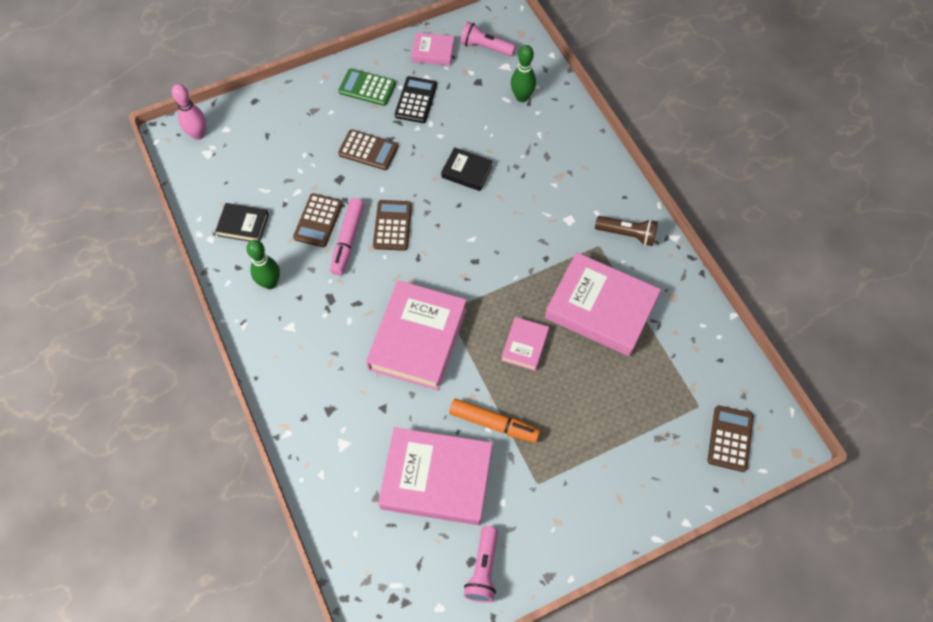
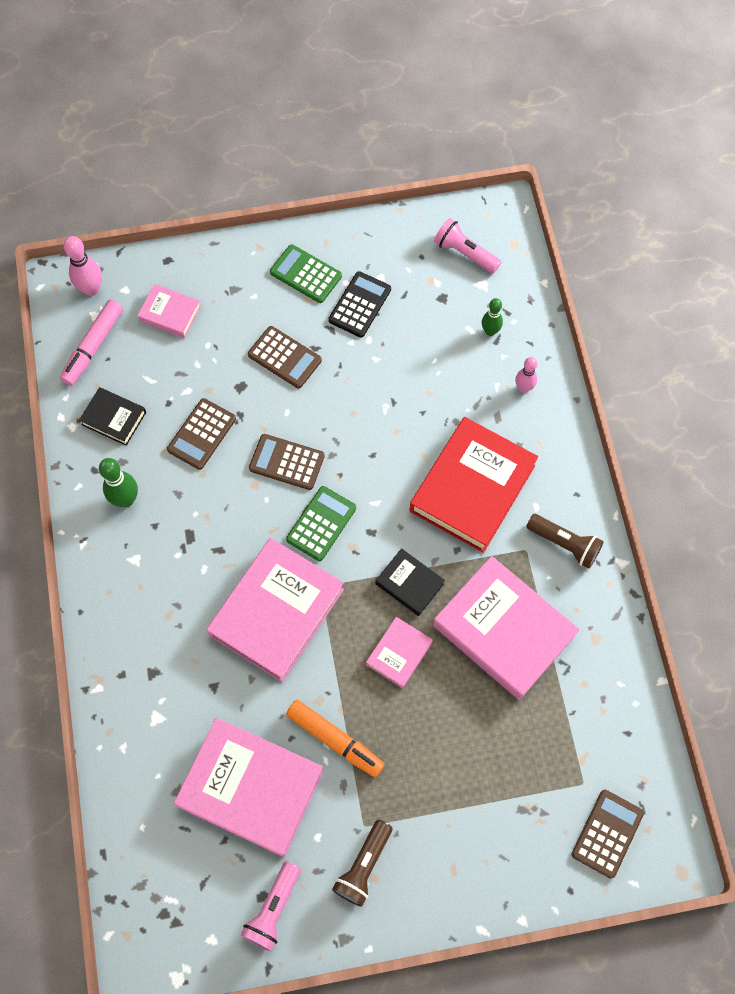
camera: 15 degrees right, 5 degrees up
pink marker [330,198,364,275] -> pink marker moved to [60,299,123,386]
brown calculator [373,200,412,251] -> brown calculator turned 90 degrees counterclockwise [249,434,325,490]
pink book [411,32,454,66] -> pink book moved to [137,284,201,338]
black book [441,147,492,191] -> black book moved to [376,548,445,616]
green bowling pin [511,45,536,102] -> green bowling pin [482,298,503,336], size x0.67
none -> green calculator [286,486,356,561]
none -> brown flashlight [332,819,392,907]
none -> red book [410,417,538,553]
none -> pink bowling pin [515,357,537,393]

